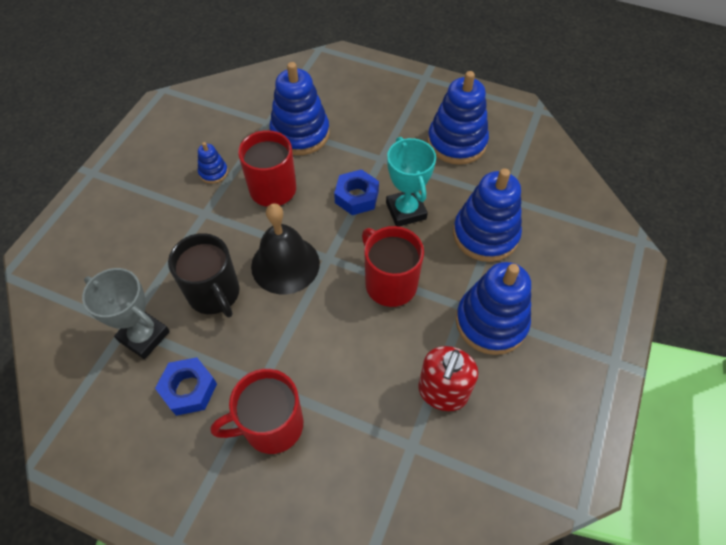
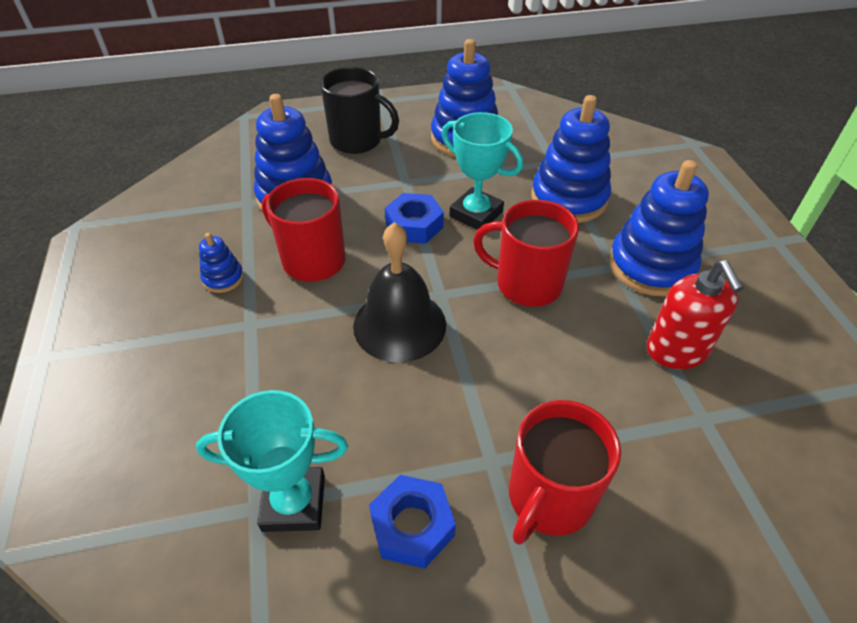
camera: 35 degrees left, 10 degrees down
grey trophy [82,268,170,359] -> turquoise trophy [196,390,348,532]
black mug [168,233,239,317] -> black mug moved to [320,67,399,154]

